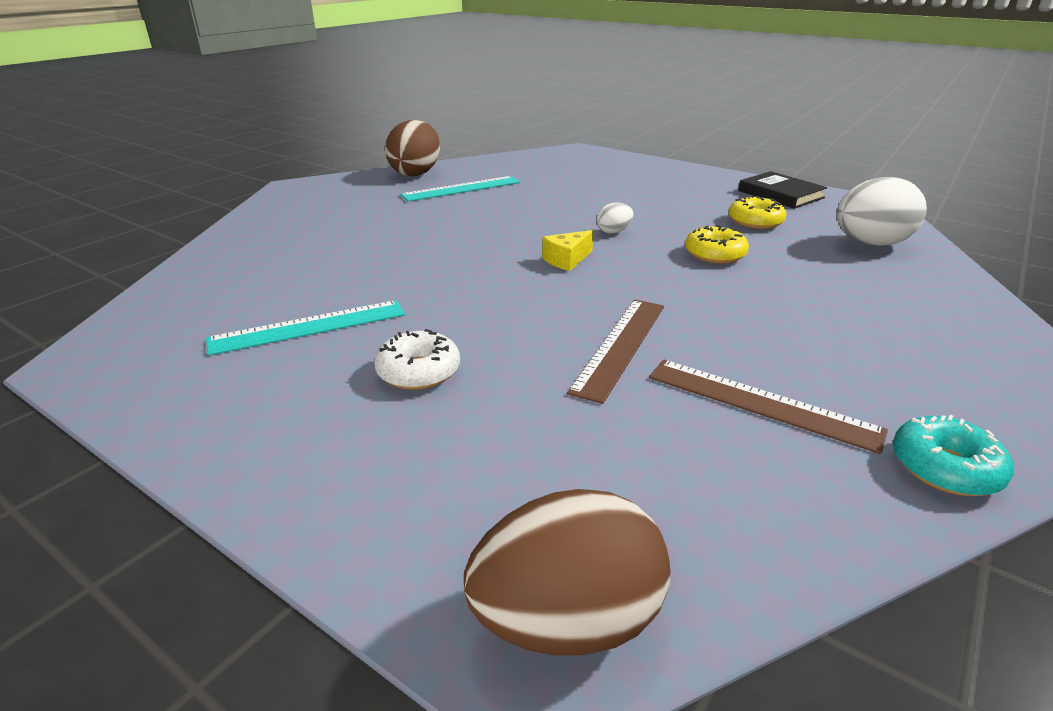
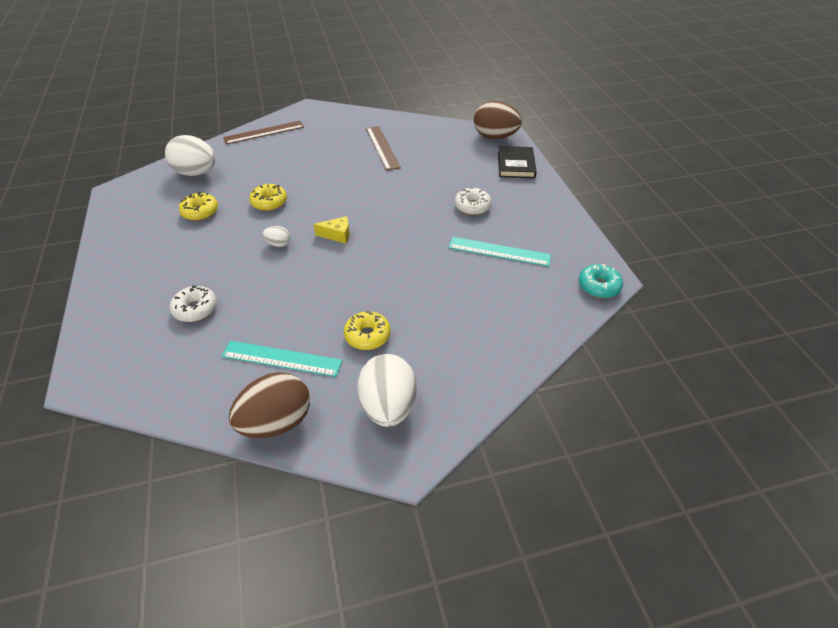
camera: 140 degrees left, 15 degrees up
brown ruler [567,300,664,404] -> brown ruler moved to [223,121,304,145]
black book [738,171,827,209] -> black book moved to [498,146,537,178]
turquoise donut [893,415,1014,496] -> turquoise donut moved to [579,264,623,298]
none -> white donut [170,285,217,322]
none -> yellow donut [344,311,390,350]
none -> white egg [357,354,417,427]

